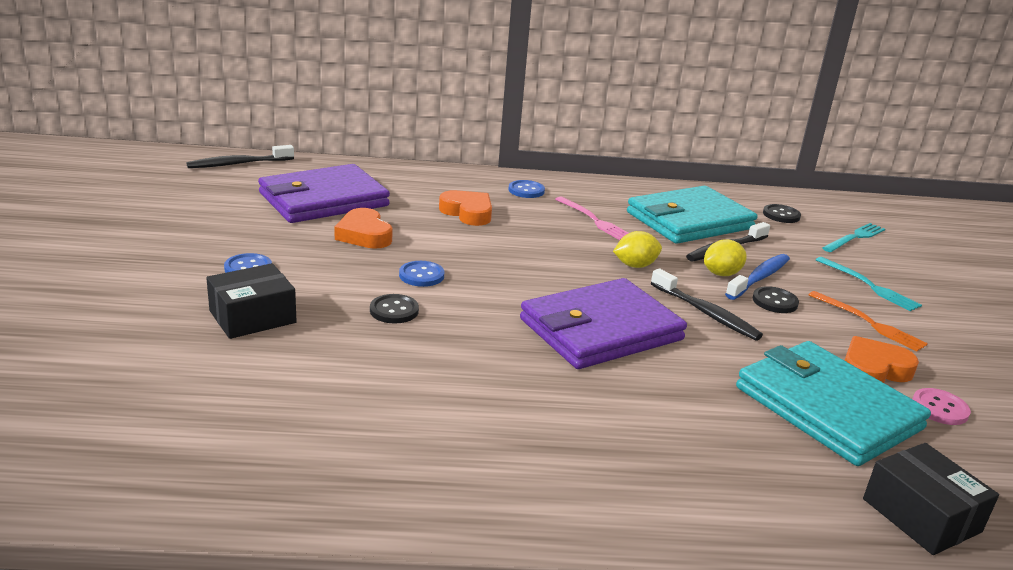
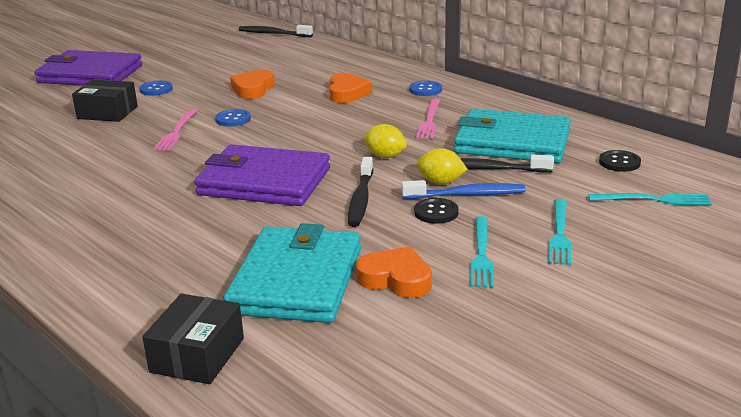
camera: 50 degrees right, 0 degrees up
purple wallet [258,164,390,223] -> purple wallet moved to [34,50,142,86]
black button [370,294,419,323] -> pink fork [153,109,198,151]
orange fork [809,291,928,351] -> turquoise fork [470,216,494,287]
pink button [912,388,971,425] -> none

